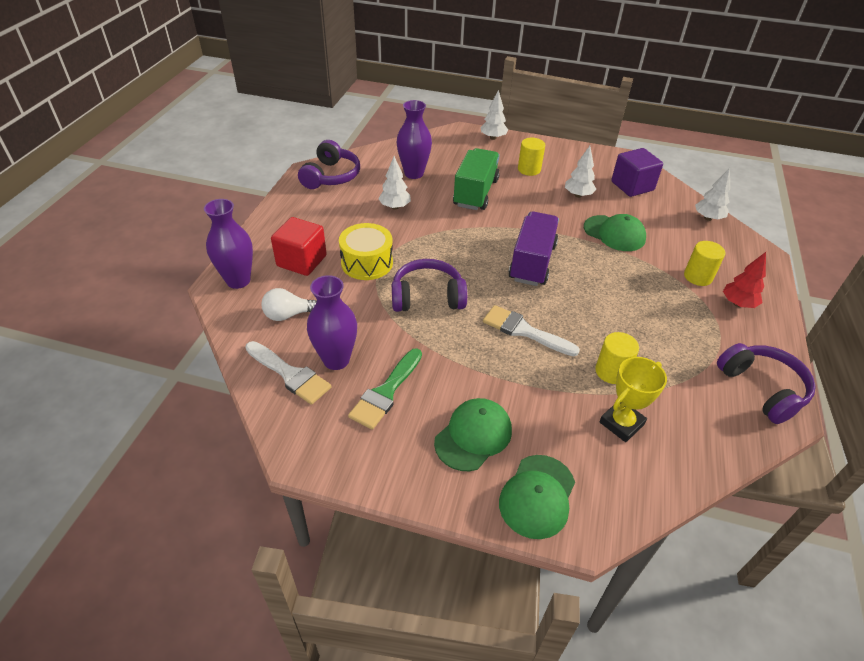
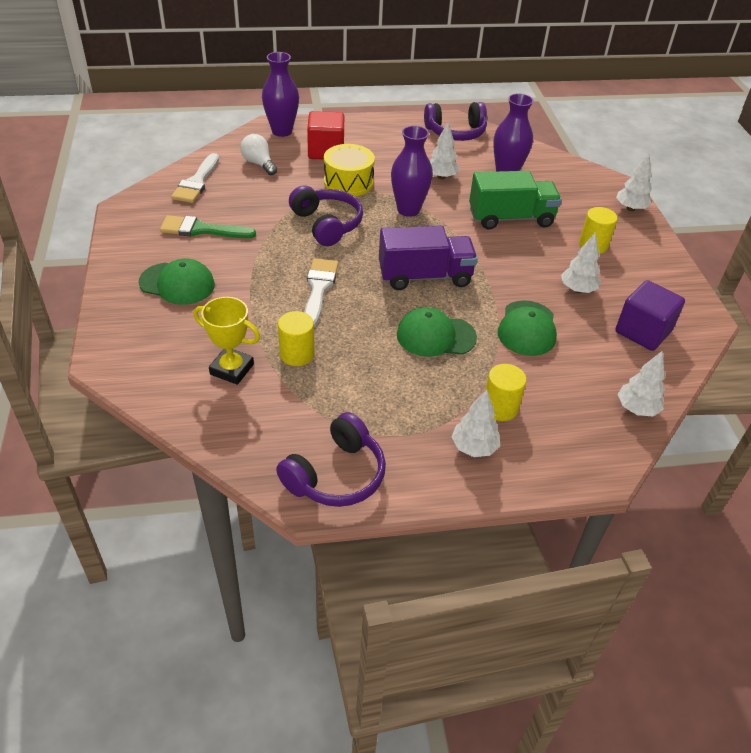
camera: 65 degrees right, 0 degrees up
purple vase [307,275,357,370] -> purple vase moved to [391,126,433,217]
green cap [499,455,575,539] -> green cap moved to [397,307,477,357]
red tree [723,252,766,308] -> white tree [451,389,500,457]

